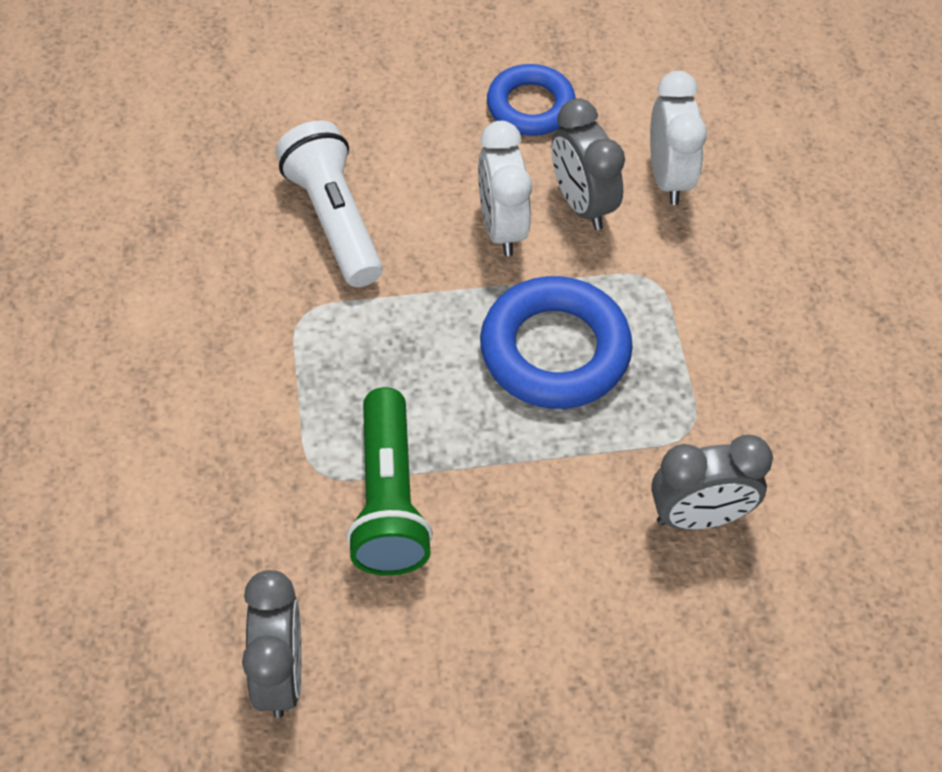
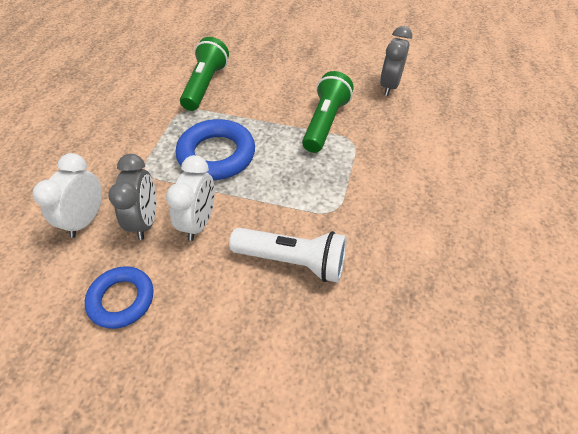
camera: 155 degrees left, 5 degrees down
white flashlight [276,120,383,287] -> white flashlight turned 75 degrees counterclockwise [229,228,347,283]
grey clock [651,435,773,530] -> green flashlight [180,37,229,111]

